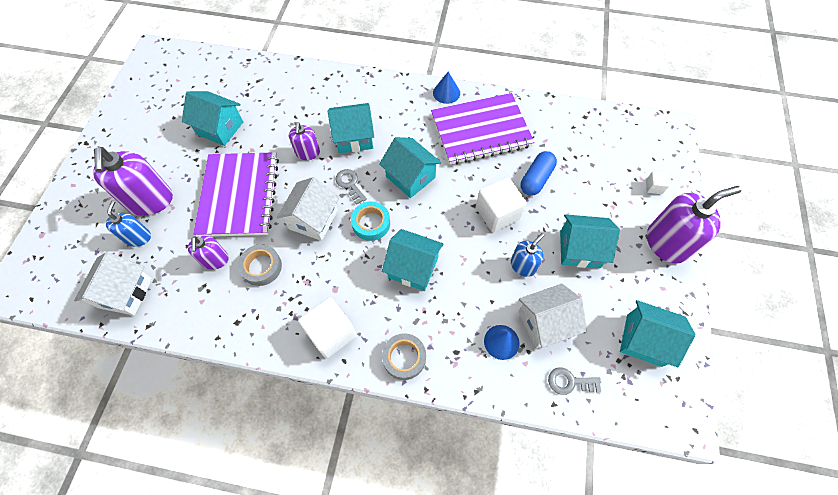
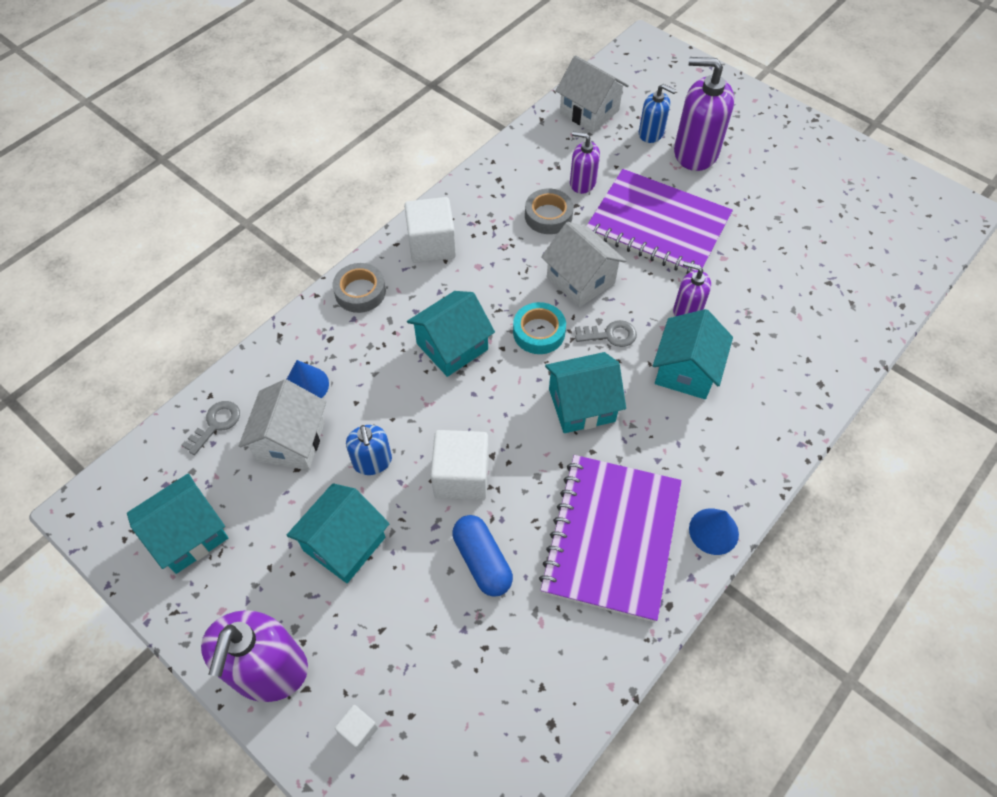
camera: 120 degrees right, 5 degrees down
turquoise house [182,91,243,146] -> none

